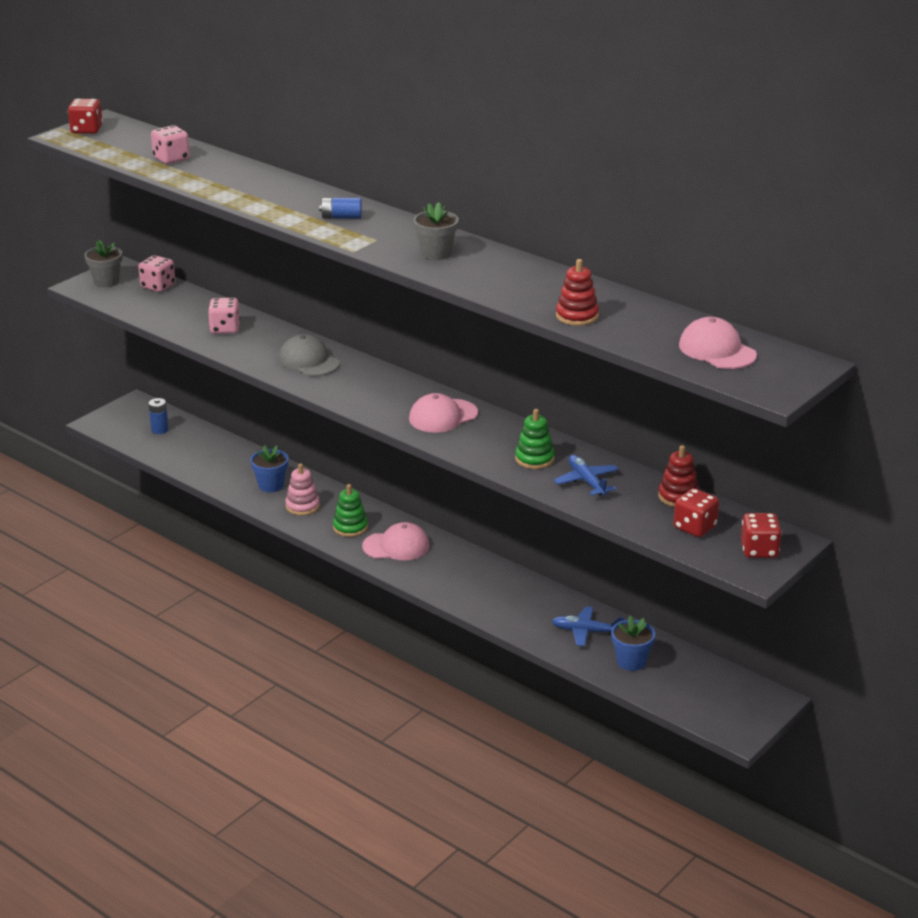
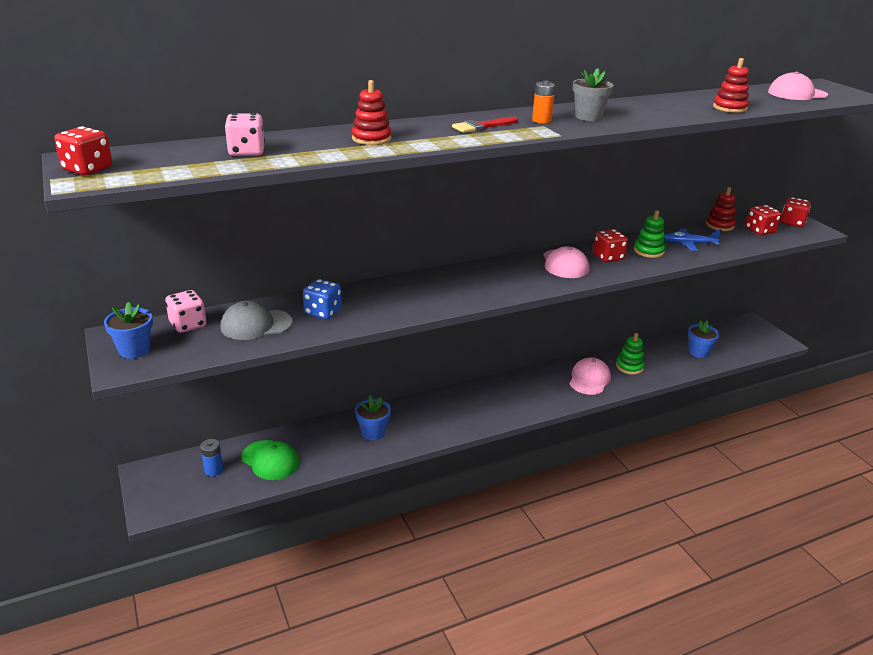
camera: 65 degrees left, 0 degrees up
grey flower pot [84,240,122,287] -> blue flower pot [104,302,153,359]
pink dice [208,298,240,334] -> blue dice [303,279,342,320]
grey cap [279,334,340,376] -> grey cap moved to [220,301,293,340]
pink stacking toy [285,463,320,516] -> none
blue battery [319,198,362,219] -> red brush [452,117,518,133]
green stacking toy [333,484,368,537] -> green stacking toy moved to [616,333,645,375]
pink cap [362,522,430,560] -> pink cap moved to [569,357,611,395]
blue plane [552,606,624,646] -> none
none -> green cap [241,440,300,480]
none -> red stacking toy [352,80,391,145]
none -> orange battery [532,80,555,123]
none -> red dice [593,229,628,262]

